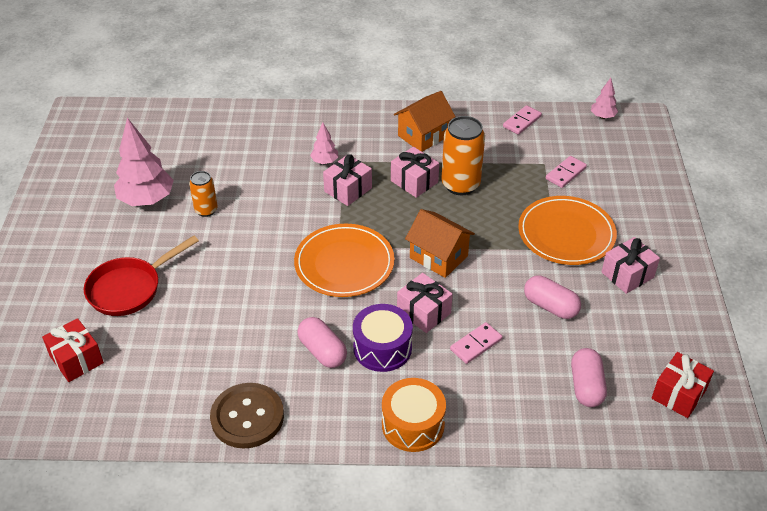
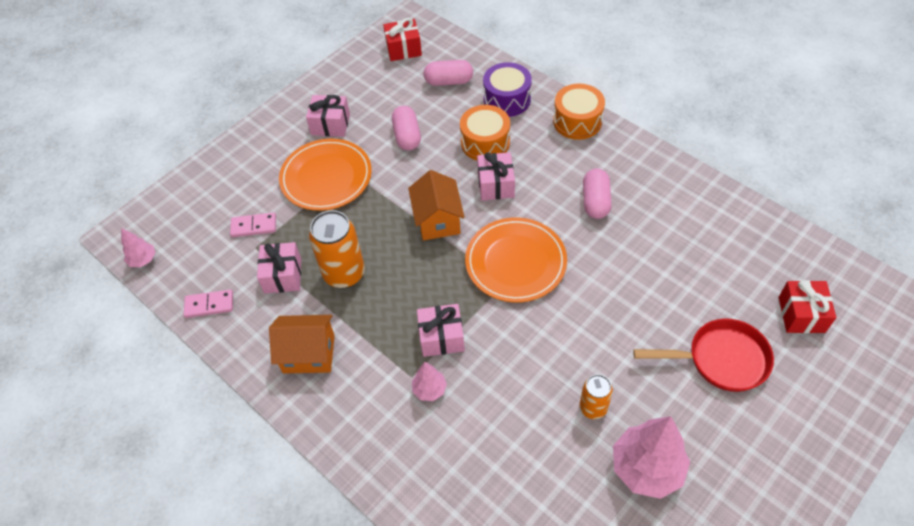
camera: 135 degrees left, 10 degrees up
brown button [210,383,284,449] -> none
purple drum [353,304,413,372] -> purple drum moved to [483,62,532,117]
pink gift [391,147,439,198] -> pink gift moved to [257,242,301,294]
pink domino [450,322,503,364] -> orange drum [460,105,510,160]
pink capsule [571,348,607,407] -> pink capsule turned 45 degrees clockwise [423,60,473,86]

